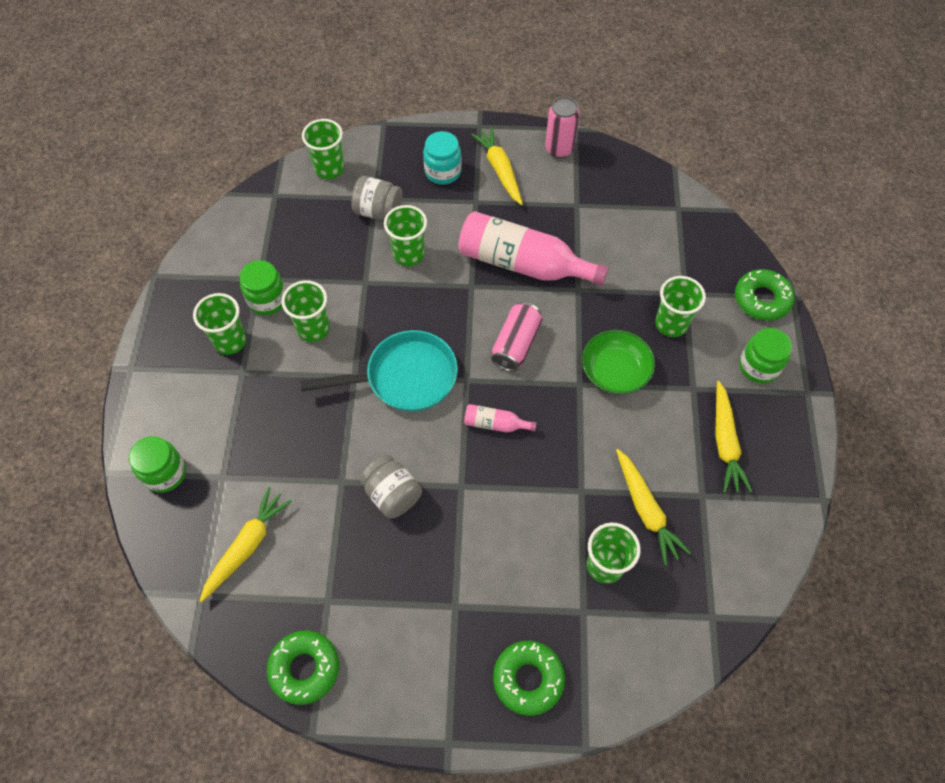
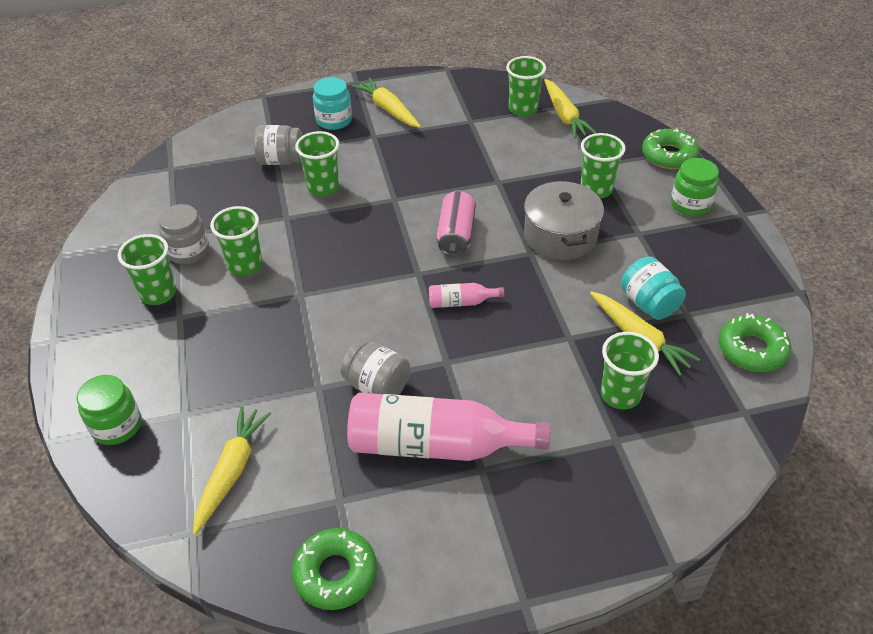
camera: 15 degrees left, 15 degrees down
green jar [240,260,286,315] -> grey jar [158,204,209,264]
turquoise pan [300,330,458,412] -> none
green cup [302,119,344,179] -> green cup moved to [506,56,546,117]
pink bottle [458,211,609,286] -> pink bottle moved to [347,393,551,461]
green donut [493,641,565,716] -> green donut moved to [719,313,791,372]
pink can [545,97,580,158] -> none
green bowl [582,330,655,394] -> grey pot [524,180,604,260]
yellow carrot [715,381,752,493] -> yellow carrot moved to [544,79,597,138]
none -> turquoise jar [621,257,686,320]

